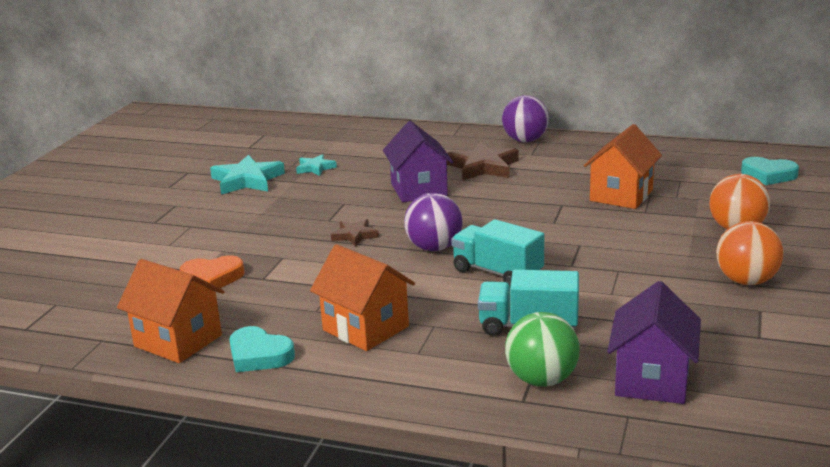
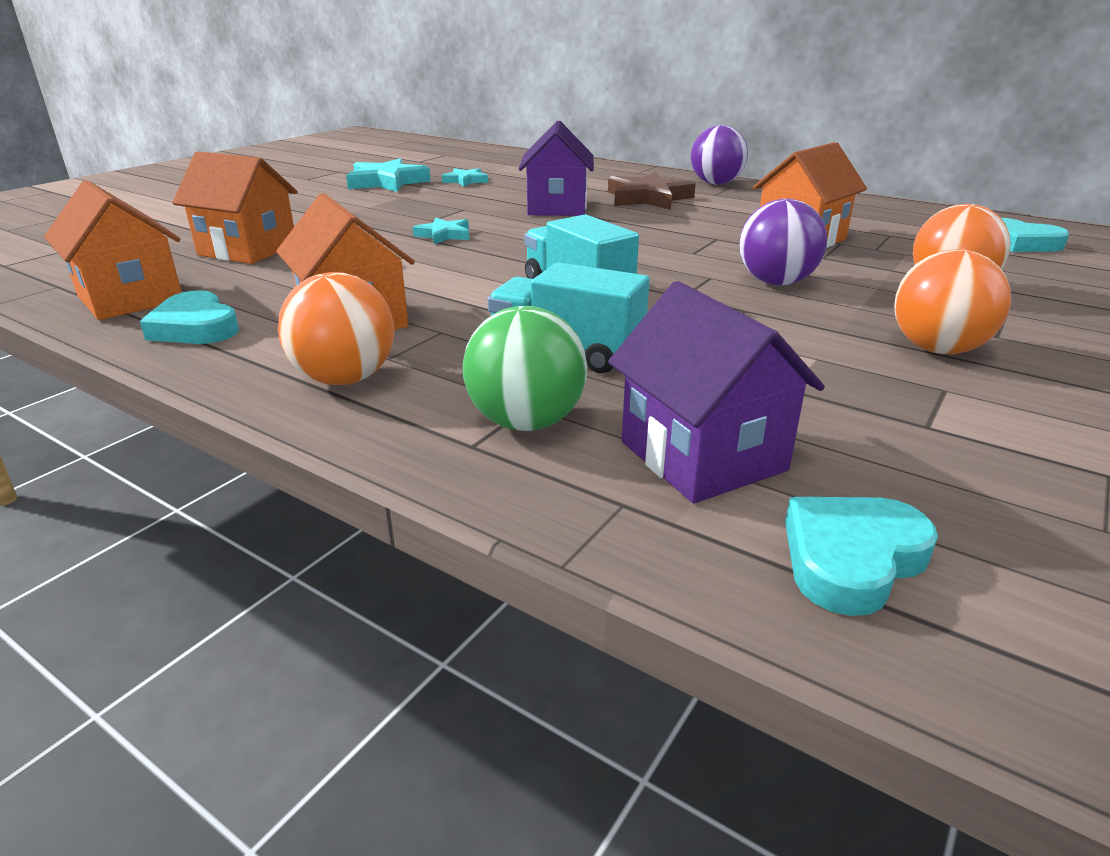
camera: 15 degrees right, 5 degrees up
orange heart [180,255,245,288] -> orange house [172,151,298,264]
brown star [331,219,379,247] -> turquoise star [413,217,469,244]
purple ball [404,193,462,251] -> purple ball moved to [739,199,827,285]
purple house [607,281,701,404] -> purple house turned 60 degrees counterclockwise [608,281,825,503]
none -> orange ball [278,272,395,385]
none -> turquoise heart [785,497,938,616]

